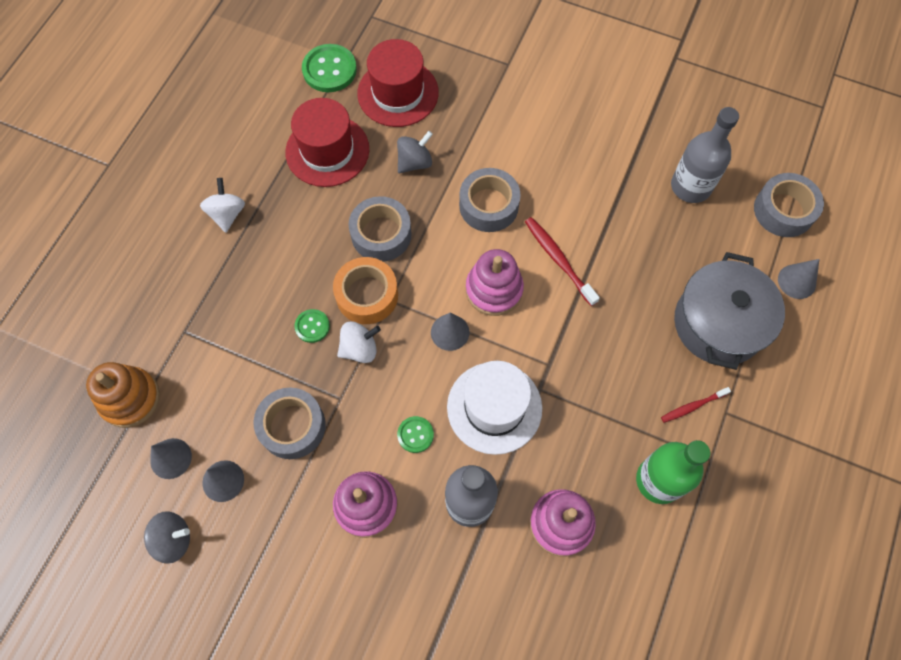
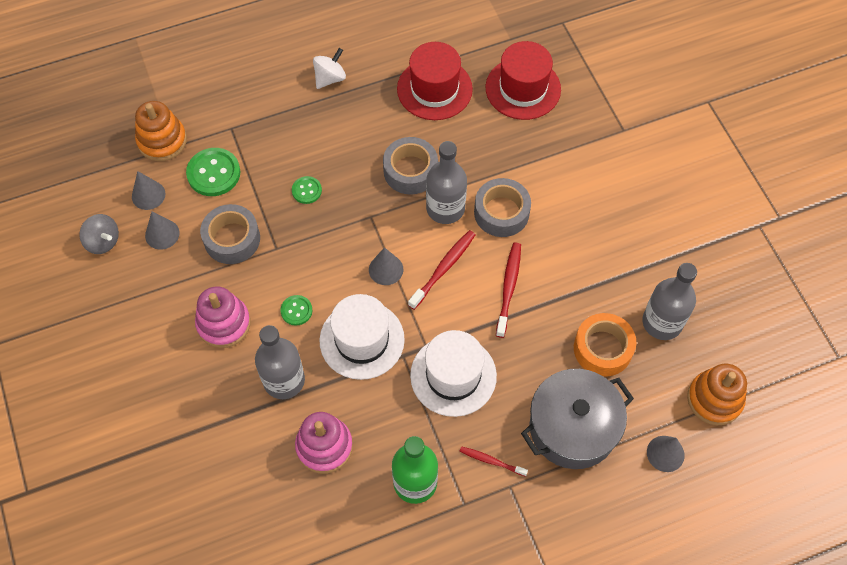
camera: 45 degrees right, 5 degrees down
green button [302,44,357,92] -> green button moved to [186,148,240,196]
orange tape [333,257,398,324] -> orange tape moved to [574,313,636,377]
white spinning top [337,322,381,363] -> none
grey spinning top [397,131,433,173] -> none
pink stacking toy [466,249,524,316] -> red toothbrush [408,230,476,310]
grey tape [754,173,824,237] -> orange stacking toy [687,364,747,425]
none -> white hat [410,330,497,417]
none -> grey bottle [426,141,467,224]

